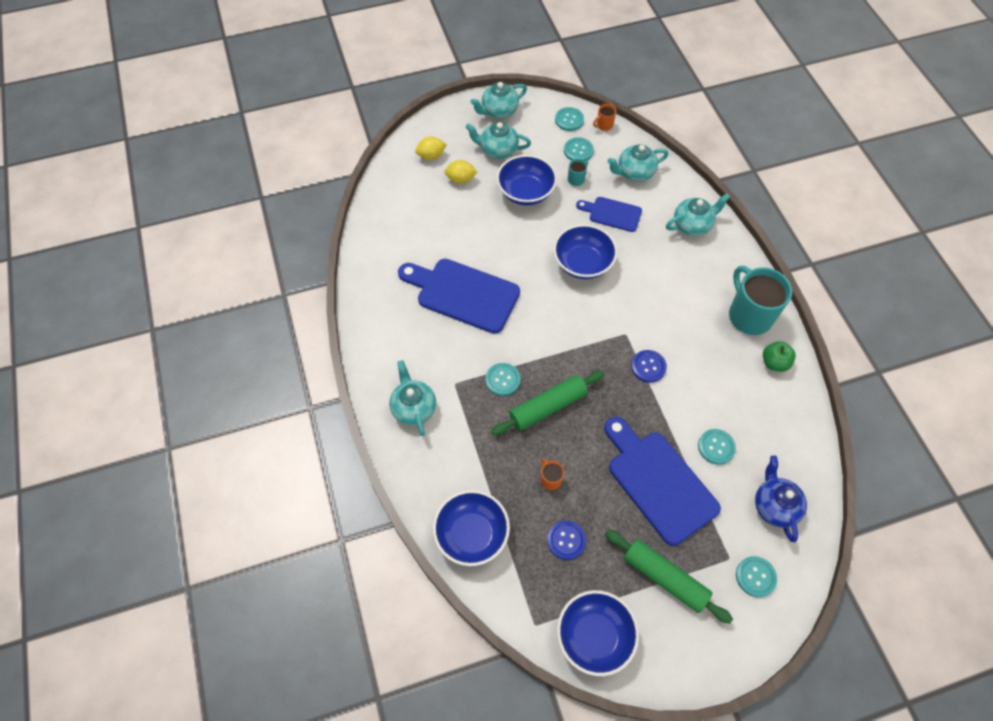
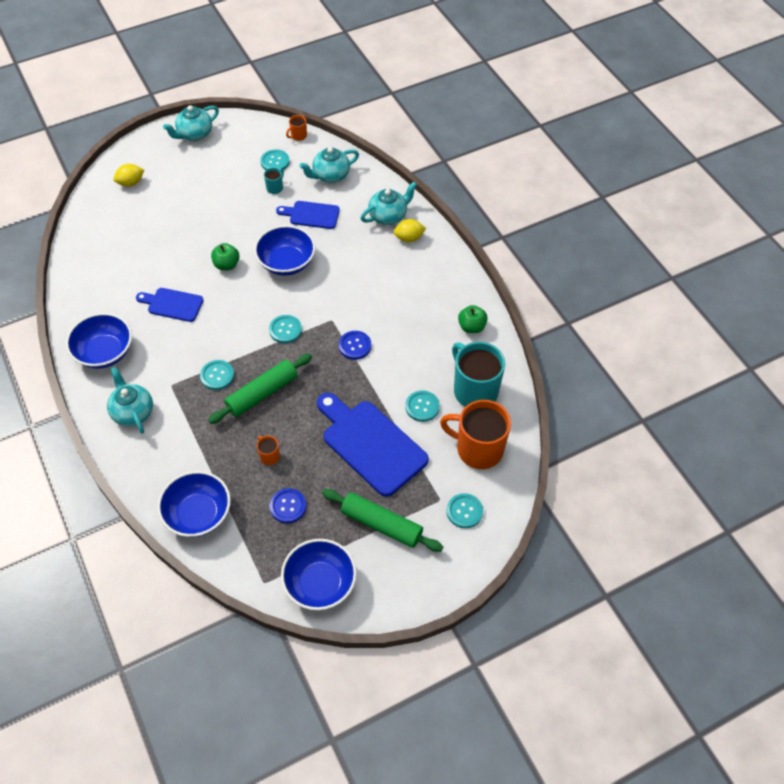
camera: 10 degrees left, 5 degrees down
blue cutting board [398,259,520,334] -> blue cutting board [136,288,204,322], size x0.56
yellow lemon [444,160,478,184] -> yellow lemon moved to [393,219,426,242]
turquoise teapot [466,122,531,159] -> none
blue bowl [496,155,557,205] -> blue bowl moved to [66,313,132,369]
turquoise button [555,107,584,131] -> turquoise button moved to [269,315,302,343]
turquoise mug [729,266,792,335] -> turquoise mug moved to [452,342,505,407]
blue teapot [755,456,807,542] -> orange mug [440,400,511,469]
none -> green apple [211,243,240,270]

